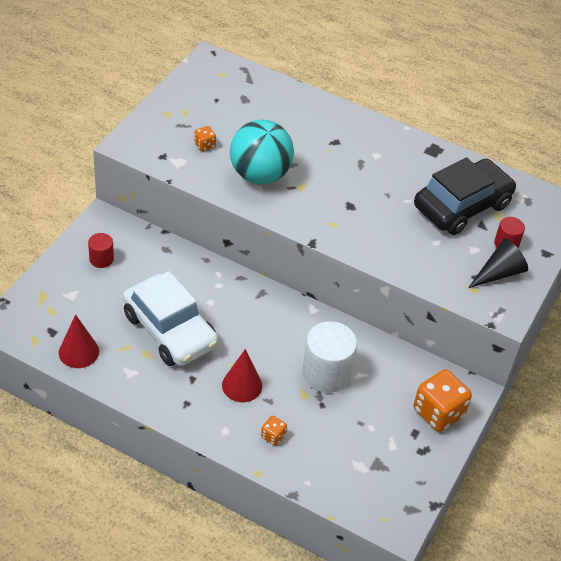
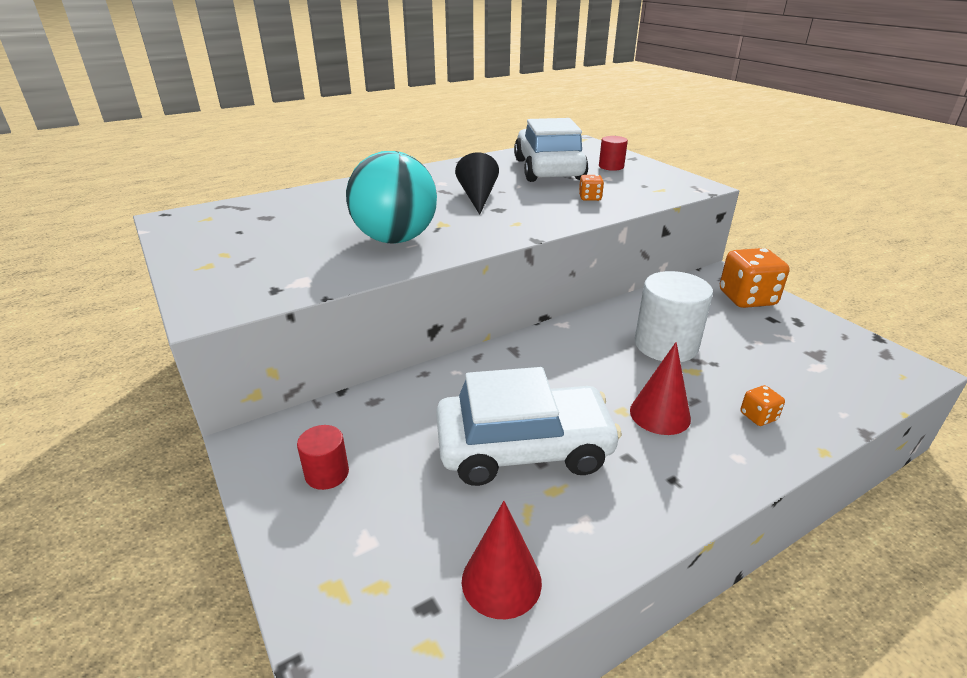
camera: 55 degrees left, 15 degrees down
orange dice [194,126,216,151] -> orange dice moved to [579,175,604,201]
black car [414,157,516,235] -> white car [514,118,588,182]
black cone [468,238,528,288] -> black cone moved to [455,152,499,215]

